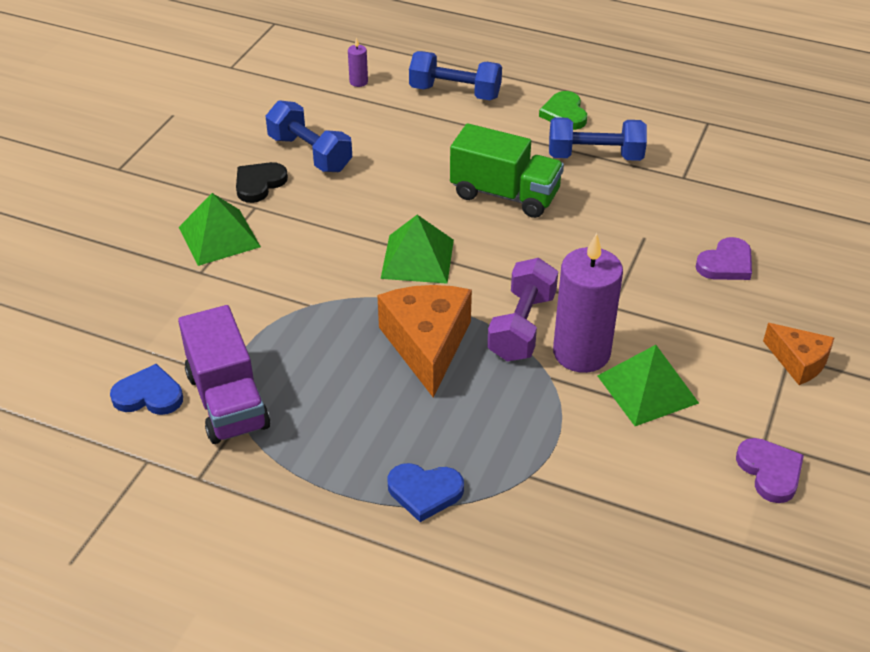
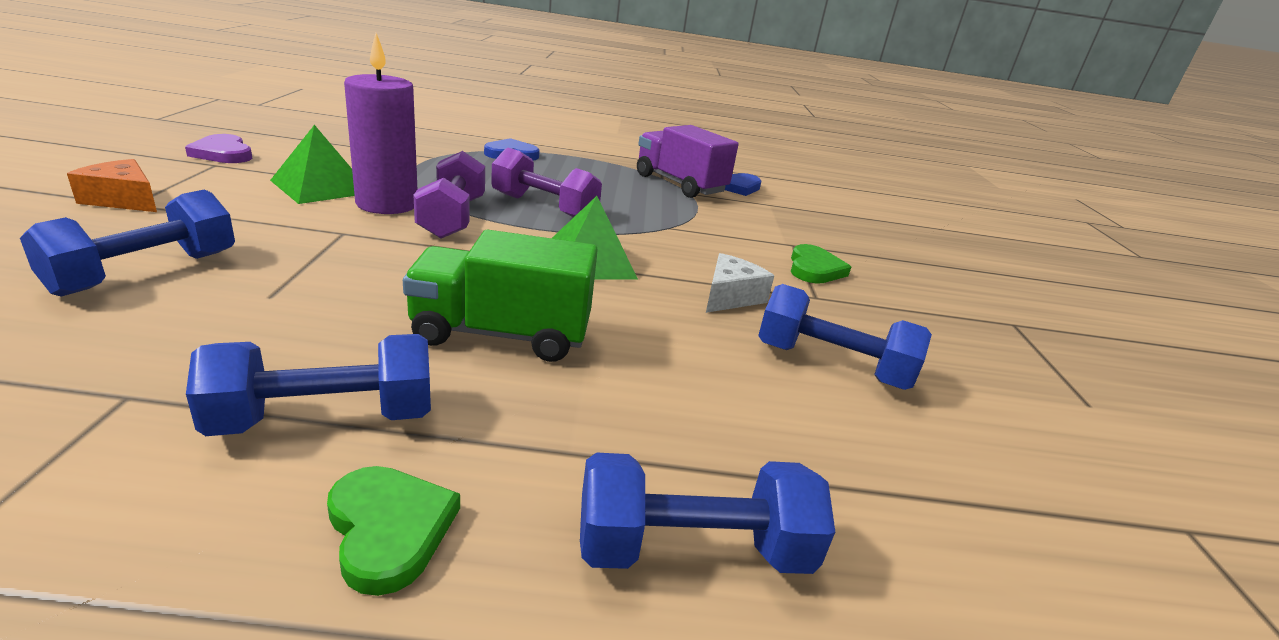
camera: 155 degrees right, 15 degrees down
green pyramid [179,193,261,266] -> green heart [791,244,851,284]
black heart [236,162,288,203] -> none
purple candle [348,38,368,87] -> none
orange cheese [377,285,472,397] -> purple dumbbell [491,147,602,217]
purple heart [696,237,752,280] -> blue dumbbell [20,189,235,297]
none -> white cheese [706,253,774,313]

